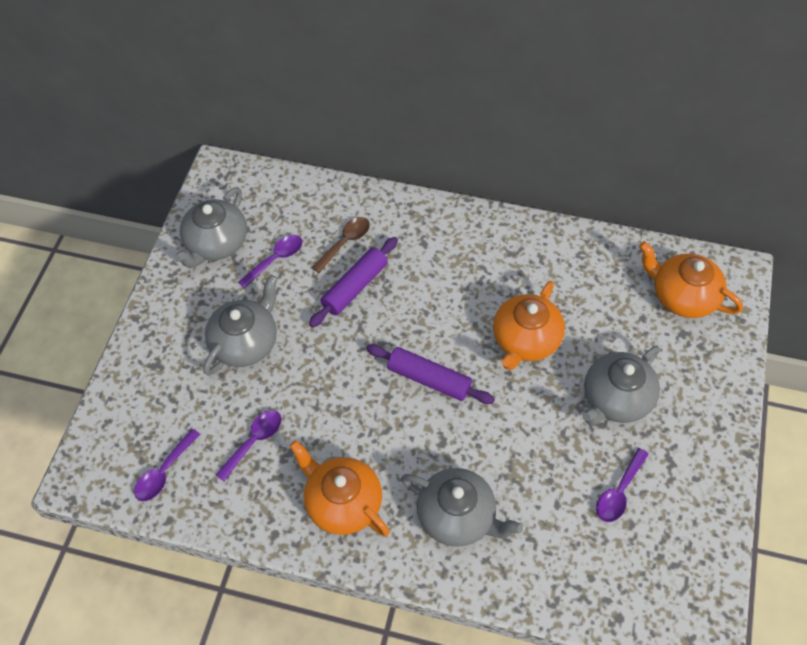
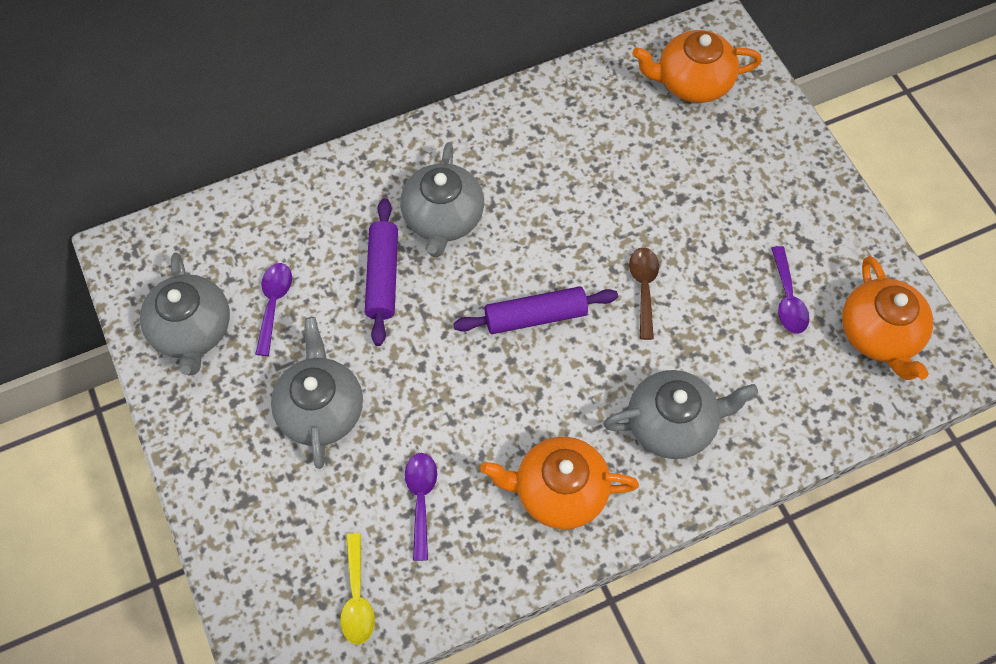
camera: 40 degrees left, 5 degrees up
purple spoon [134,429,201,501] -> yellow spoon [340,533,375,645]
brown spoon [312,217,370,273] -> brown spoon moved to [629,247,659,340]
orange teapot [493,281,565,370] -> orange teapot moved to [842,256,933,380]
grey teapot [582,345,660,425] -> grey teapot moved to [400,142,484,257]

